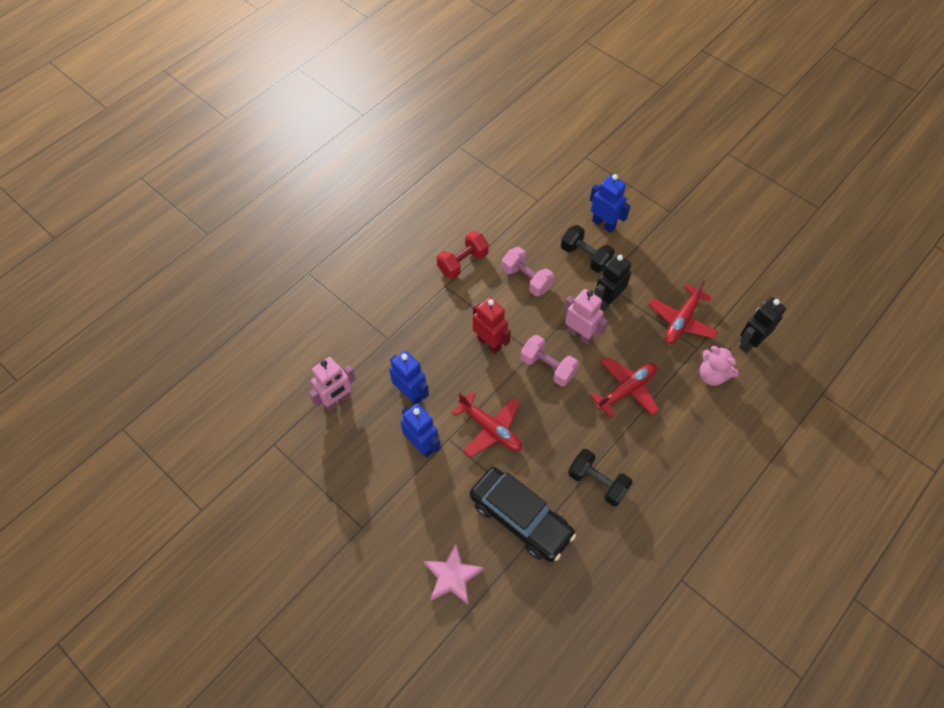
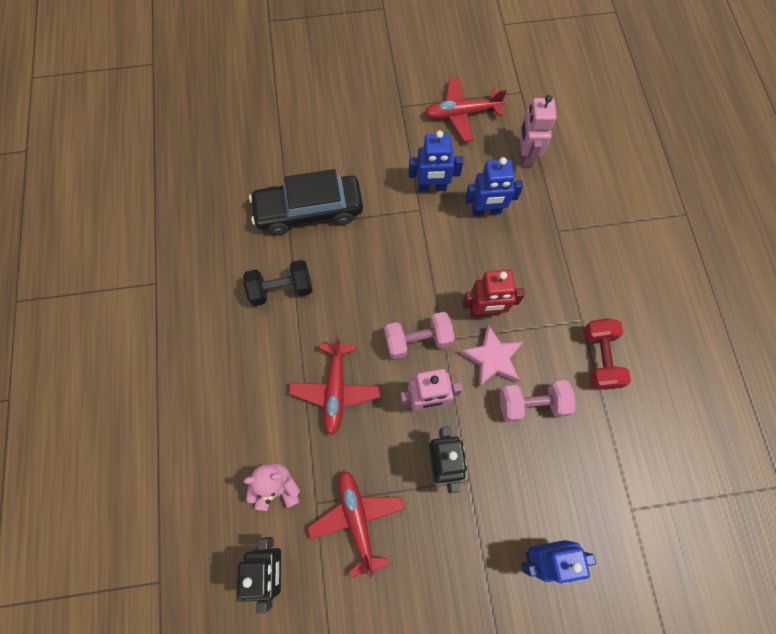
camera: 130 degrees right, 10 degrees up
pink star [424,544,483,604] -> pink star moved to [460,325,523,387]
red plane [452,392,522,457] -> red plane moved to [424,77,507,142]
black dumbbell [561,225,615,273] -> none

